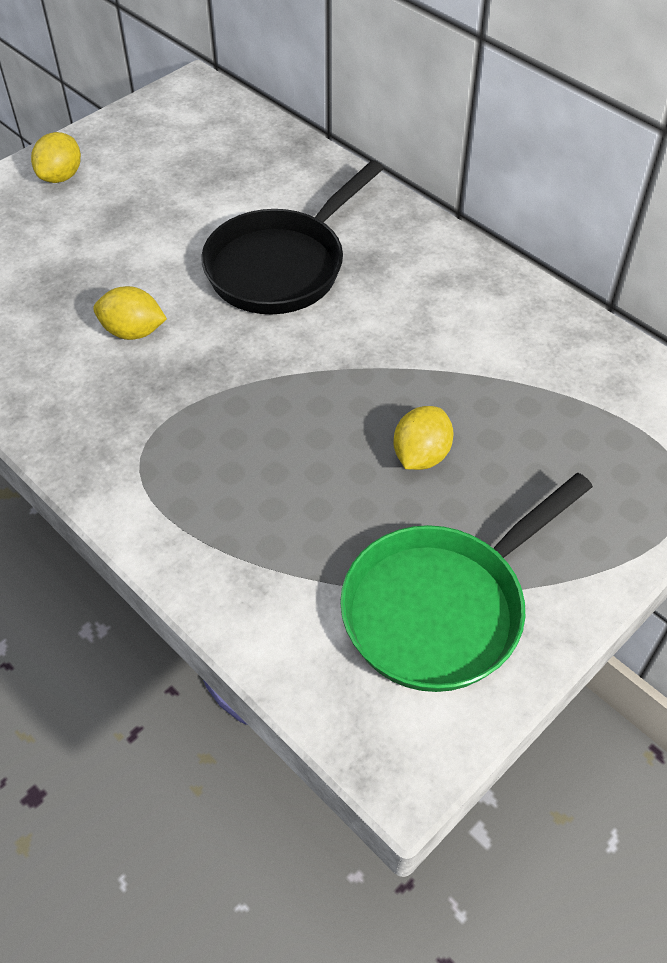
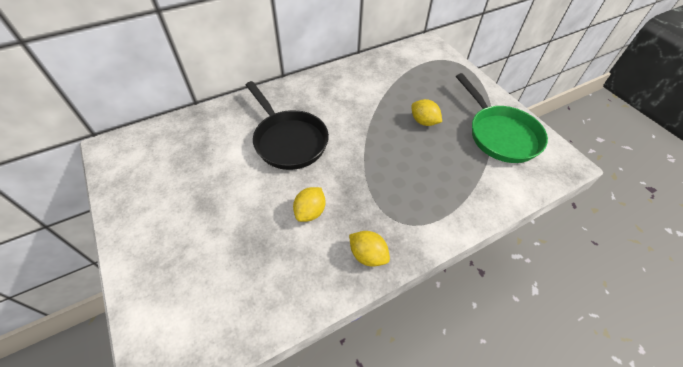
camera: 75 degrees left, 0 degrees up
yellow lemon [31,132,81,183] -> yellow lemon moved to [349,231,390,267]

